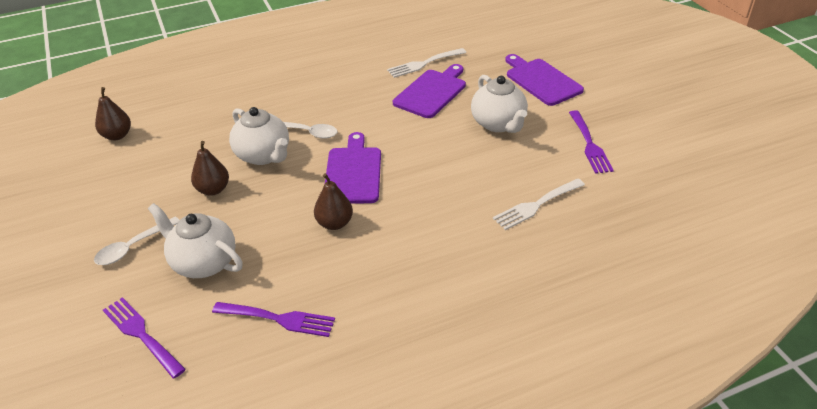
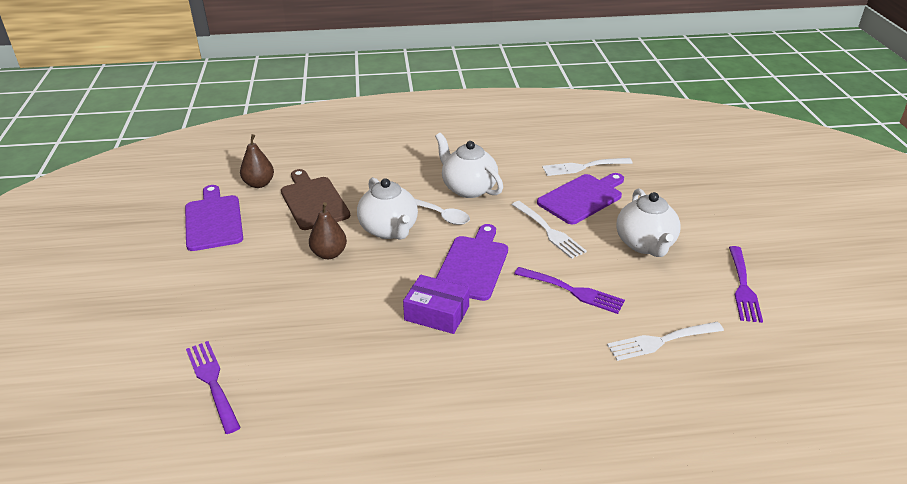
camera: 15 degrees right, 5 degrees down
white spoon [94,217,180,265] -> none
white teapot [148,203,243,278] -> white teapot moved to [435,133,503,198]
purple fork [212,302,335,337] -> purple fork moved to [514,267,625,314]
brown pear [314,173,353,230] -> purple box [403,275,469,334]
purple cutting board [505,54,584,106] -> purple cutting board moved to [185,185,243,251]
none -> brown cutting board [281,169,350,230]
none -> white fork [512,201,587,259]

